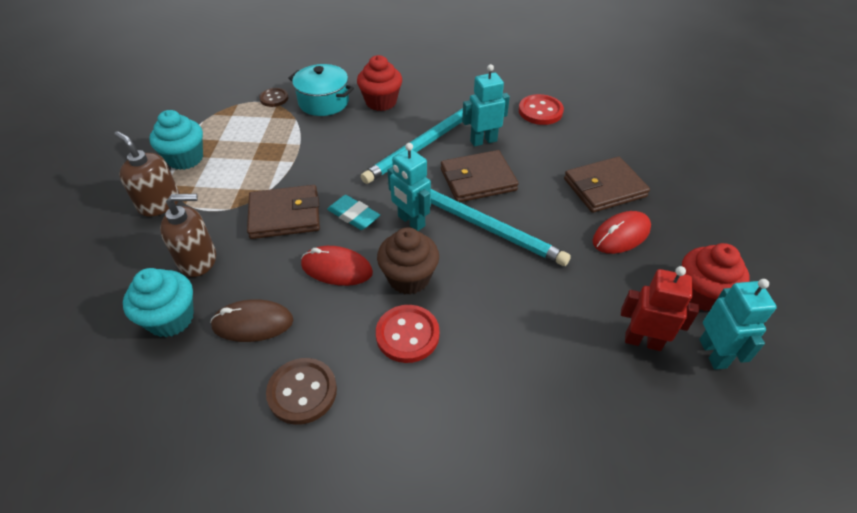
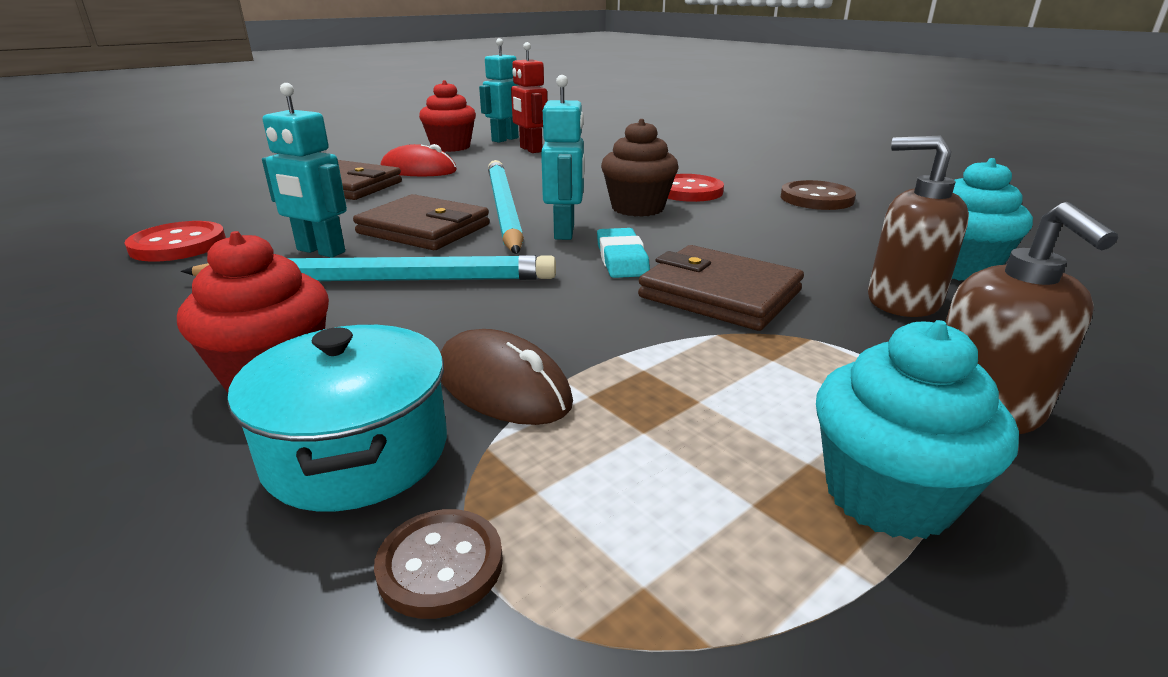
camera: 135 degrees left, 20 degrees down
brown mouse [210,300,293,342] -> brown mouse moved to [440,329,573,425]
red mouse [301,246,373,286] -> none

